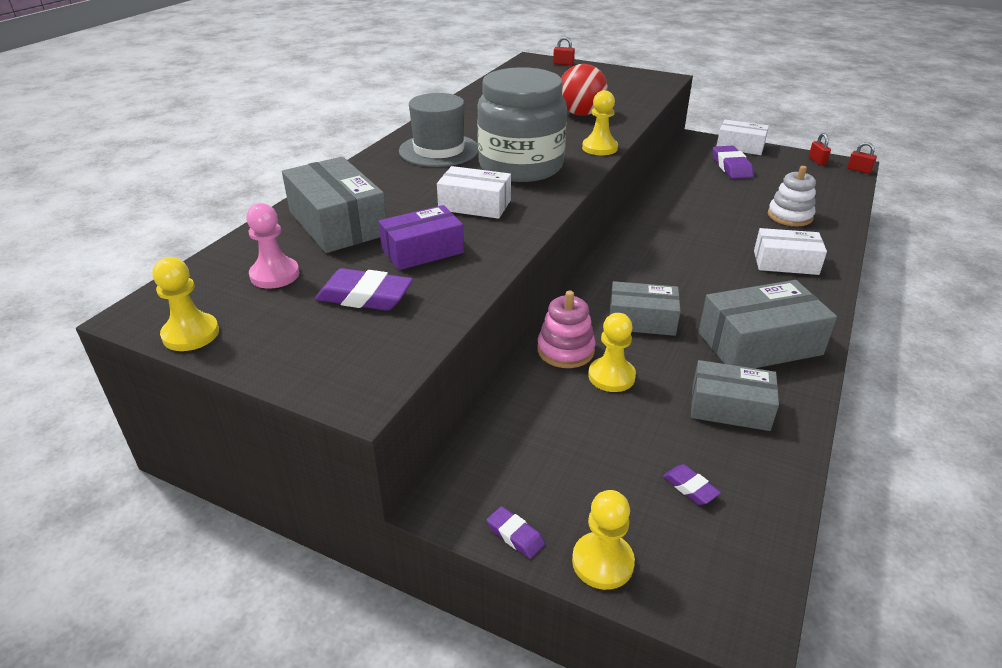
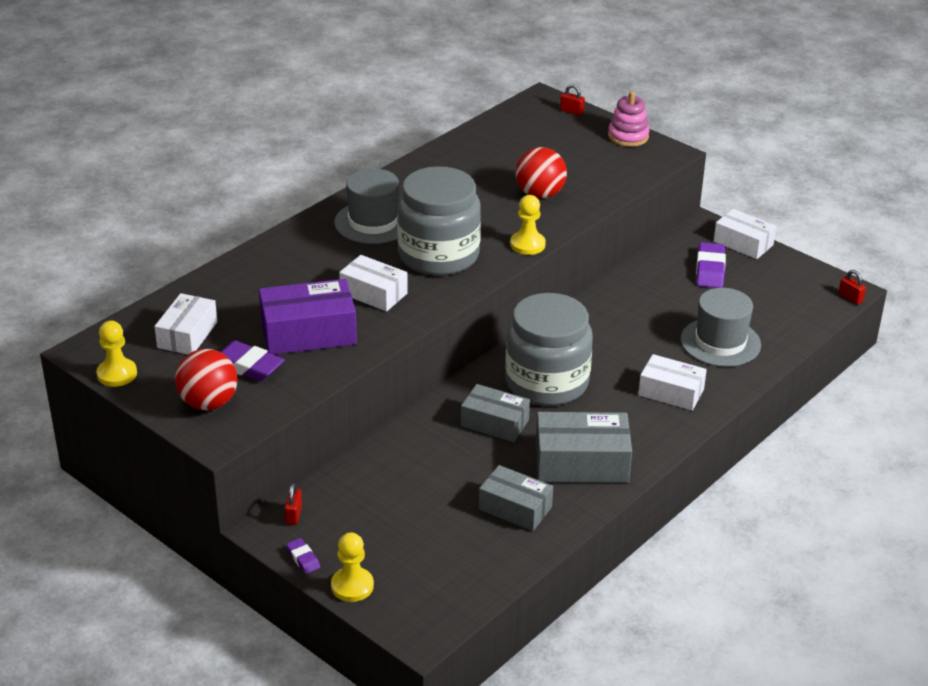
camera: 15 degrees right, 0 degrees up
pink pawn [246,203,299,289] -> white box [154,293,217,354]
grey box [282,157,387,253] -> none
purple box [379,205,464,270] -> purple box [259,279,357,355], size x1.50
pink stacking toy [537,291,596,368] -> pink stacking toy moved to [608,91,650,147]
yellow pawn [588,313,636,392] -> none
purple eraser [663,464,721,505] -> none
white stacking toy [768,166,816,226] -> grey hat [681,288,761,367]
red padlock [809,133,831,165] -> red padlock moved to [285,483,302,525]
none -> red ball [175,349,238,410]
none -> grey jar [505,293,593,406]

